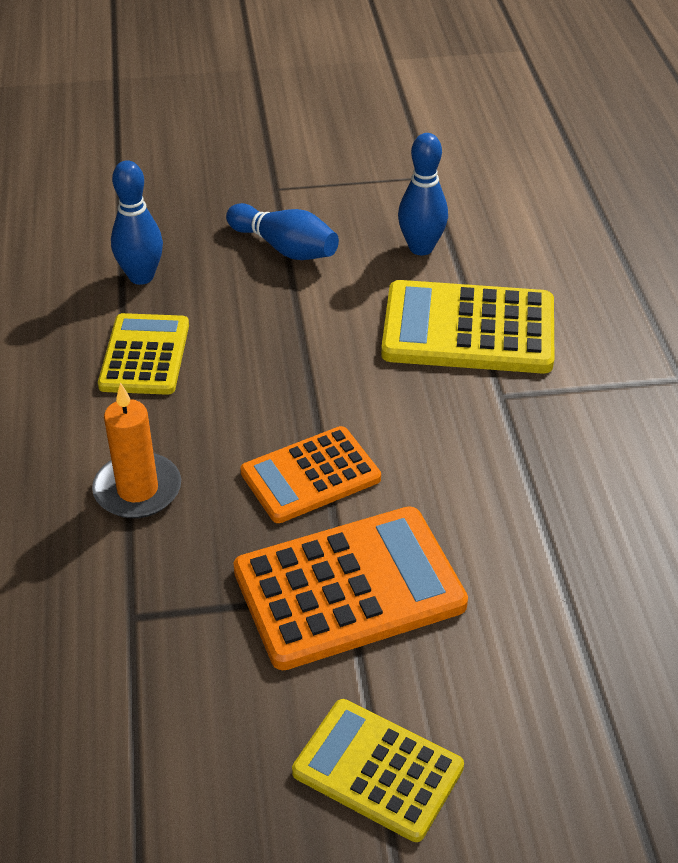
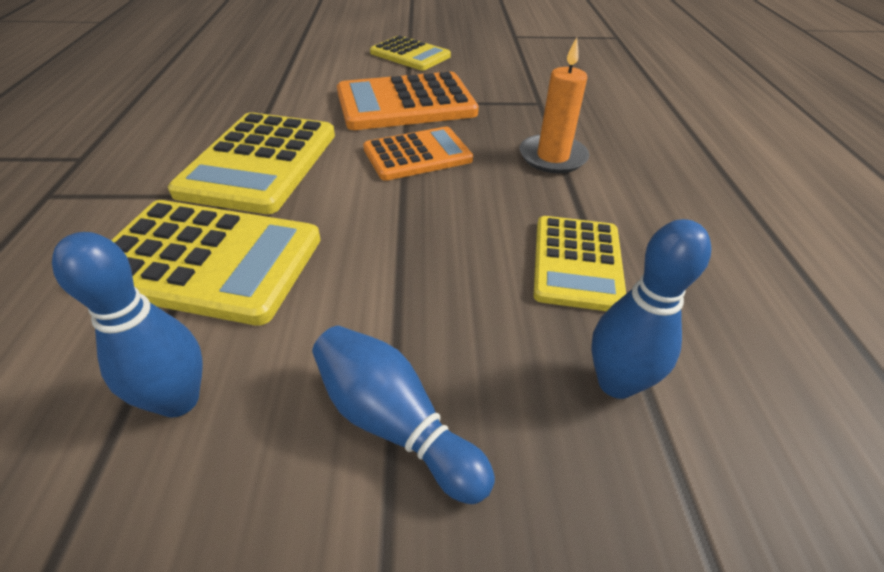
camera: 175 degrees left, 0 degrees up
none -> yellow calculator [168,112,335,214]

